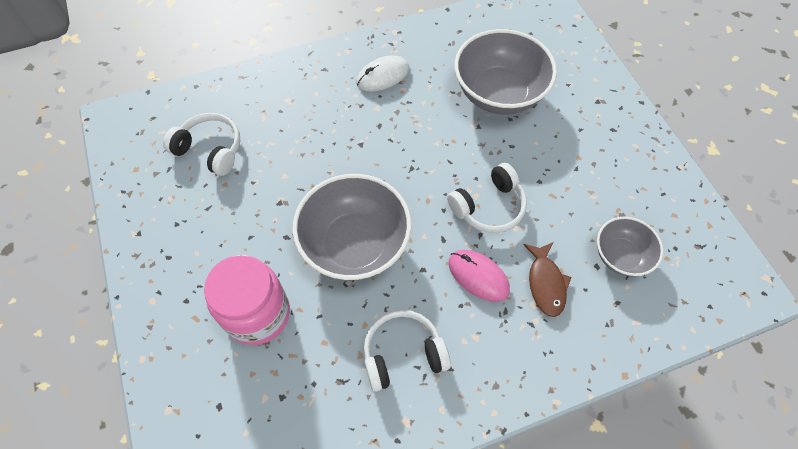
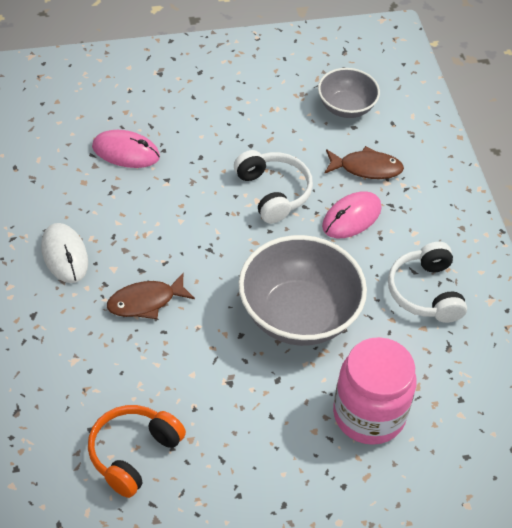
camera: 85 degrees left, 10 degrees down
white headphones [163,113,240,176] -> orange headphones [88,405,186,498]
grey bowl [454,29,557,115] -> pink mouse [92,130,160,168]
none -> brown fish [107,273,195,319]

